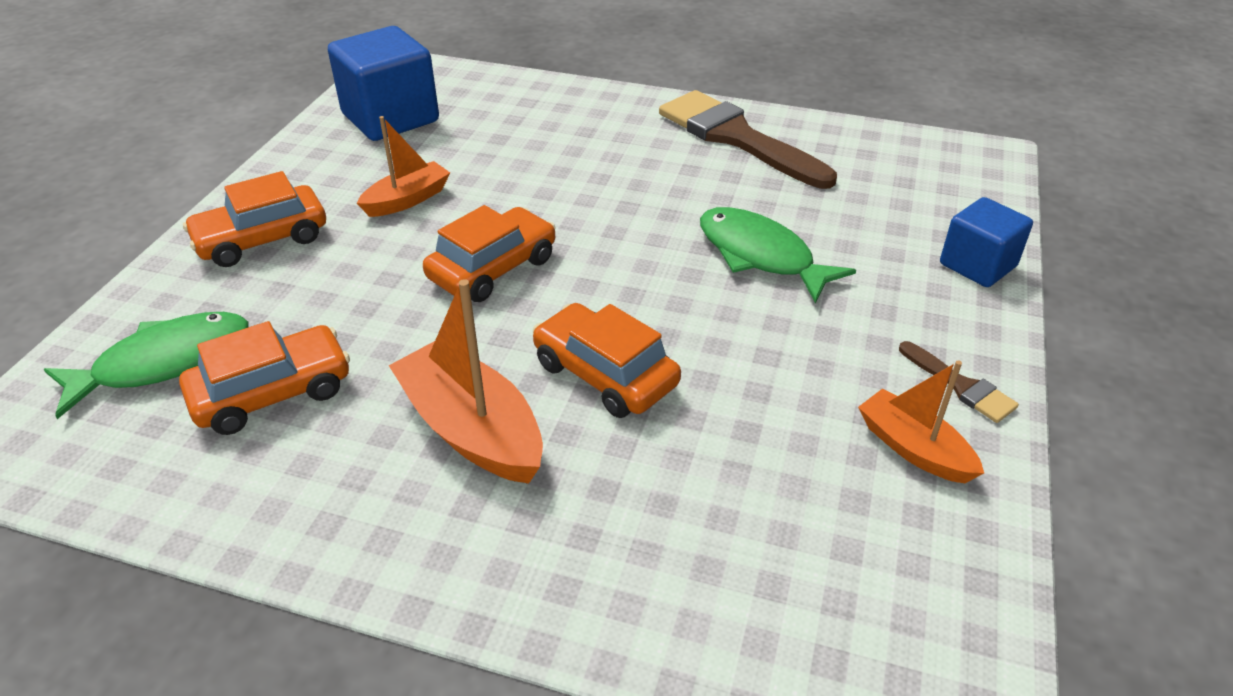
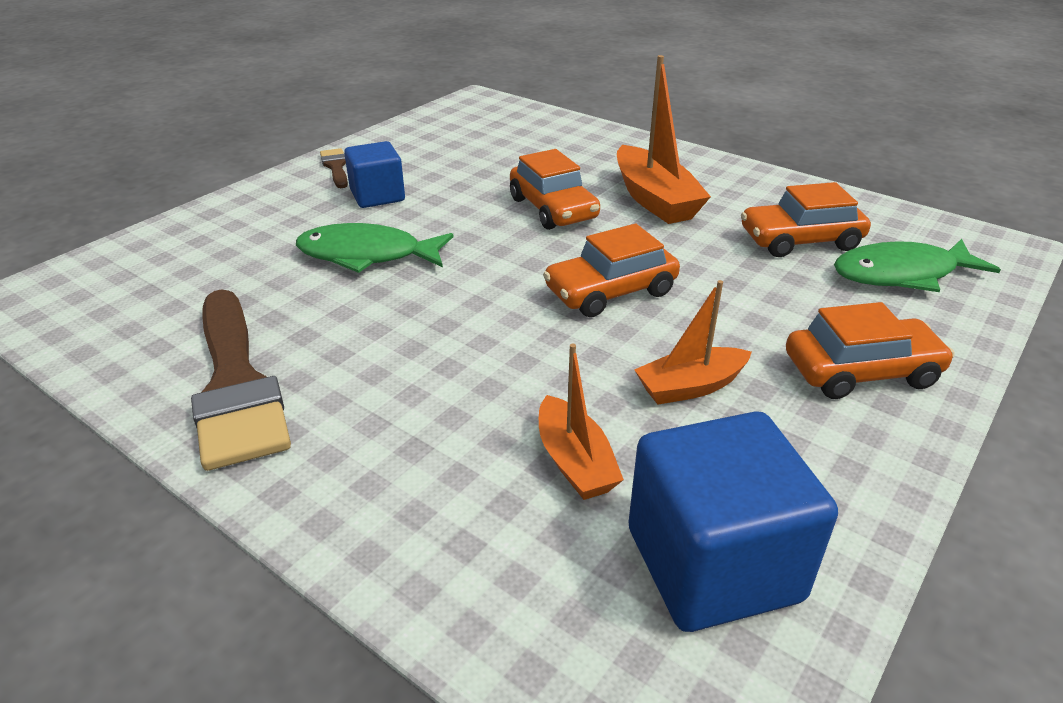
camera: 160 degrees left, 5 degrees down
green fish [700,207,856,303] -> green fish turned 120 degrees clockwise [296,223,453,273]
orange boat [858,361,984,483] -> orange boat moved to [539,343,624,500]
blue cube [940,197,1033,287] -> blue cube moved to [344,141,405,208]

